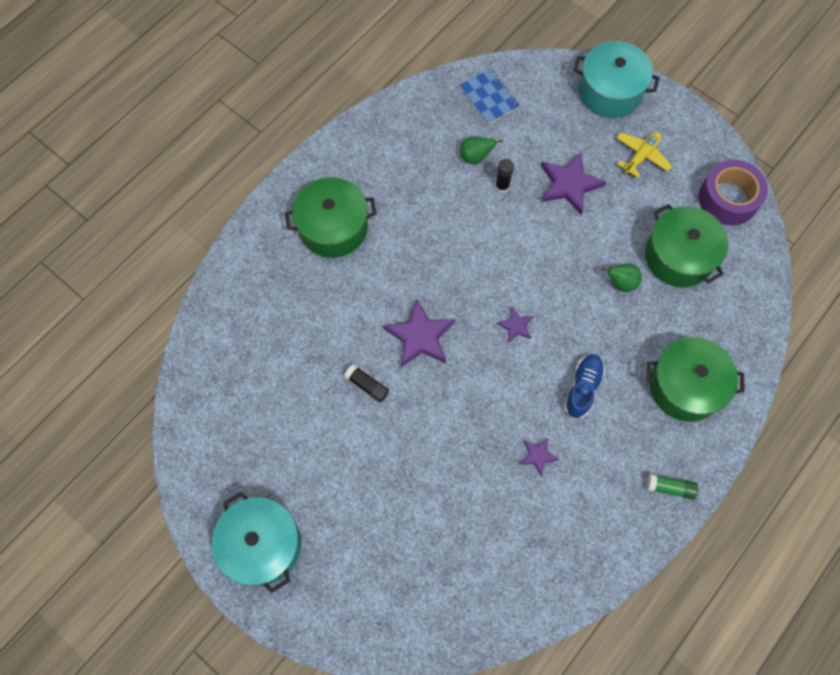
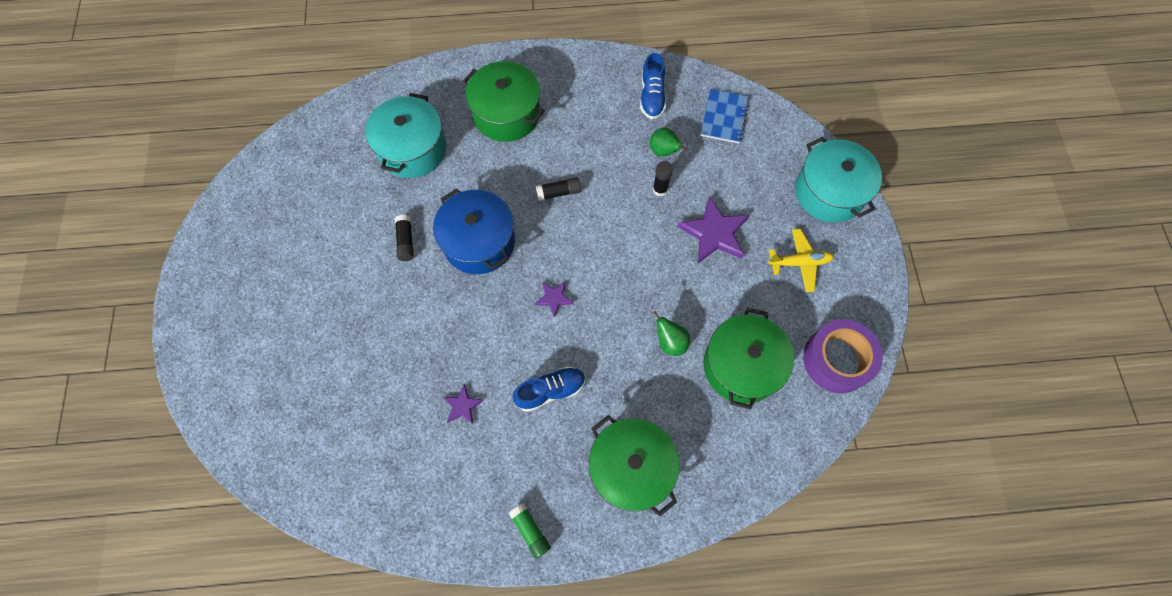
camera: 45 degrees right, 0 degrees up
turquoise pot [212,492,301,593] -> turquoise pot moved to [365,93,446,178]
purple star [383,299,455,368] -> blue pot [433,189,515,274]
none -> black glue stick [536,177,581,201]
none -> blue shoe [640,53,666,119]

